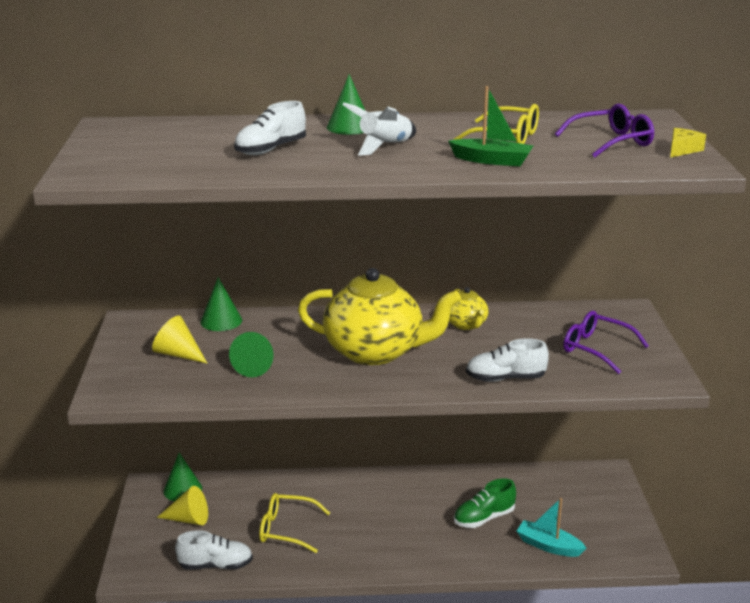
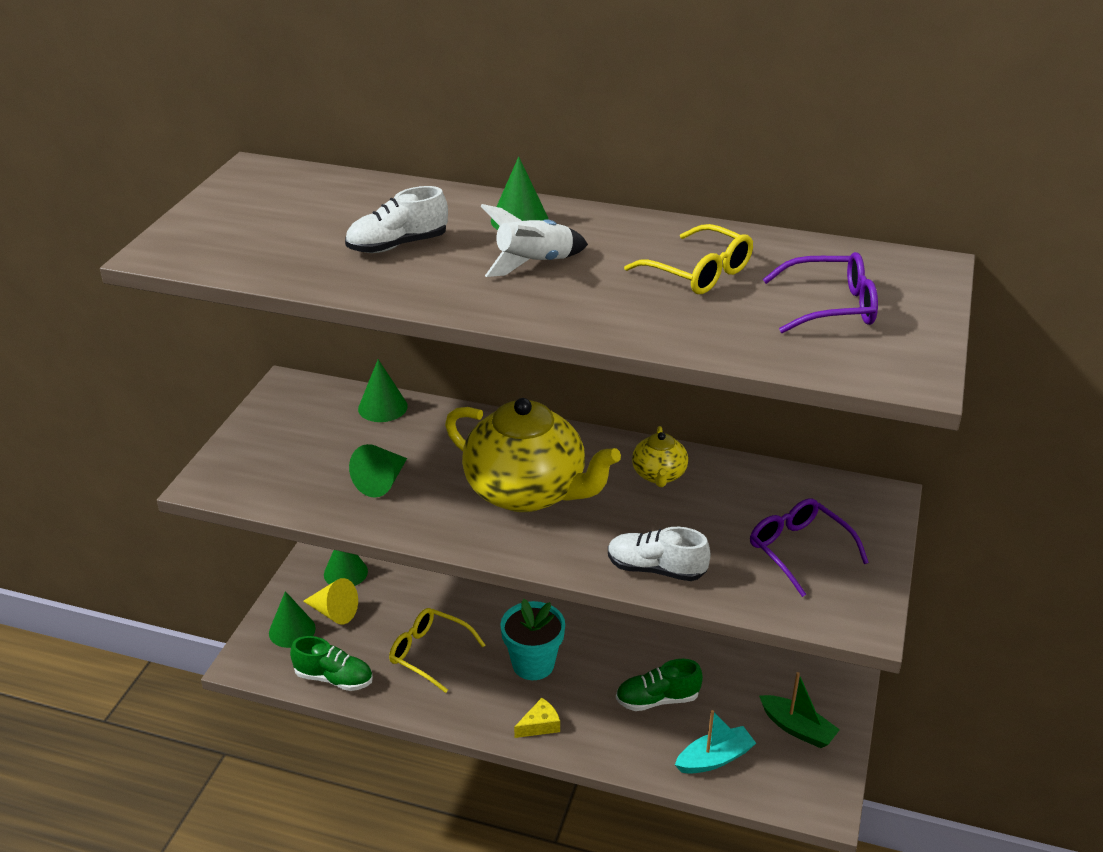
camera: 20 degrees right, 10 degrees up
yellow cone [152,316,207,363] -> none
white shoe [175,530,253,570] -> green shoe [290,636,373,691]
green boat [448,86,533,166] -> green boat moved to [759,672,840,748]
turquoise boat [517,498,586,557] -> turquoise boat turned 105 degrees clockwise [675,710,756,774]
yellow cheese [670,128,706,158] -> yellow cheese moved to [514,698,560,738]
none -> green cone [269,591,316,648]
none -> turquoise flower pot [500,599,565,680]

